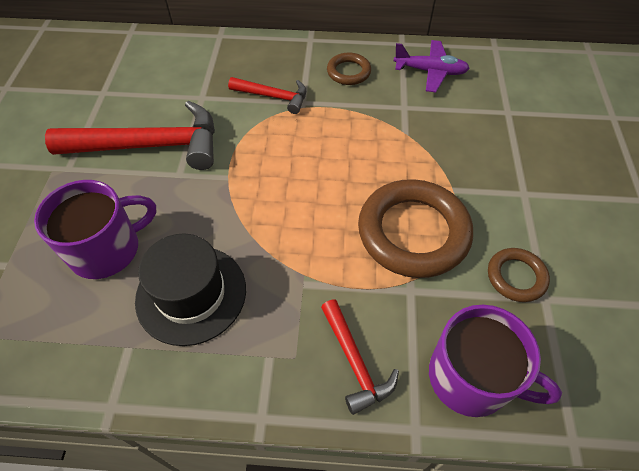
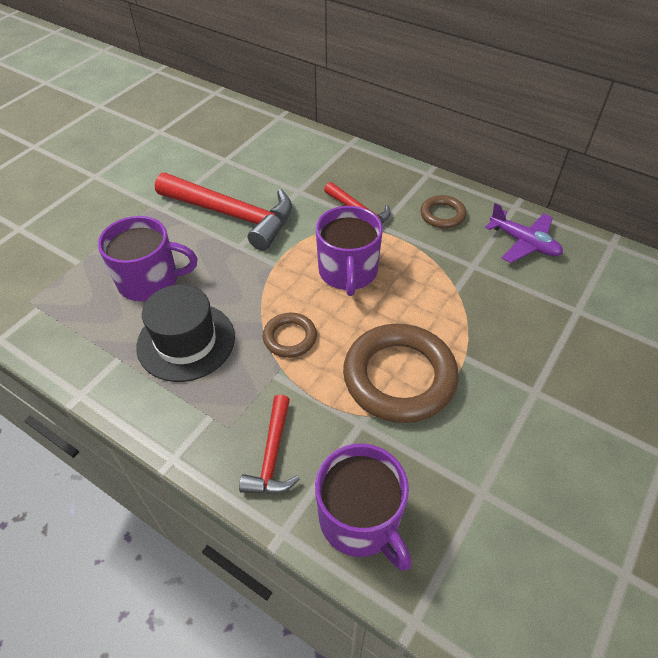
camera: 30 degrees right, 5 degrees down
brown ring [488,248,550,302] -> brown ring moved to [263,313,317,358]
none -> purple mug [316,206,383,296]

